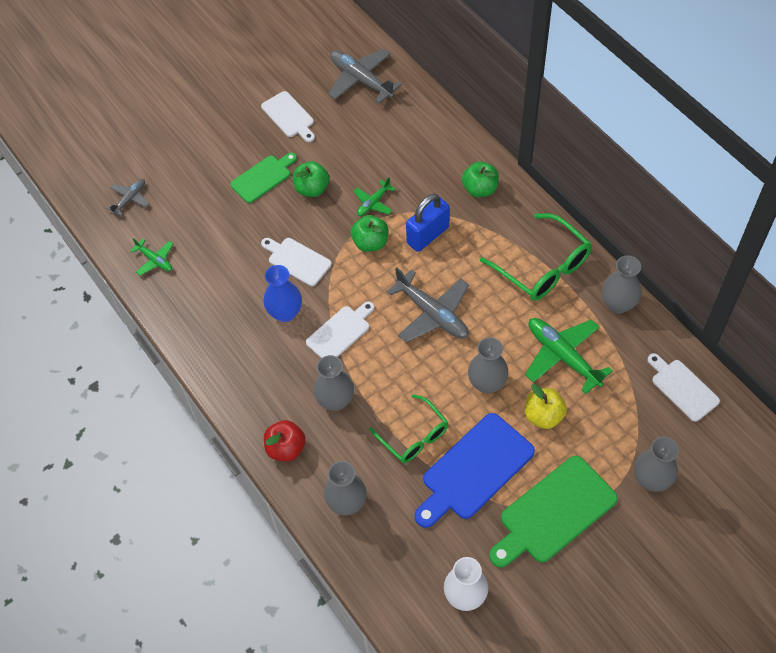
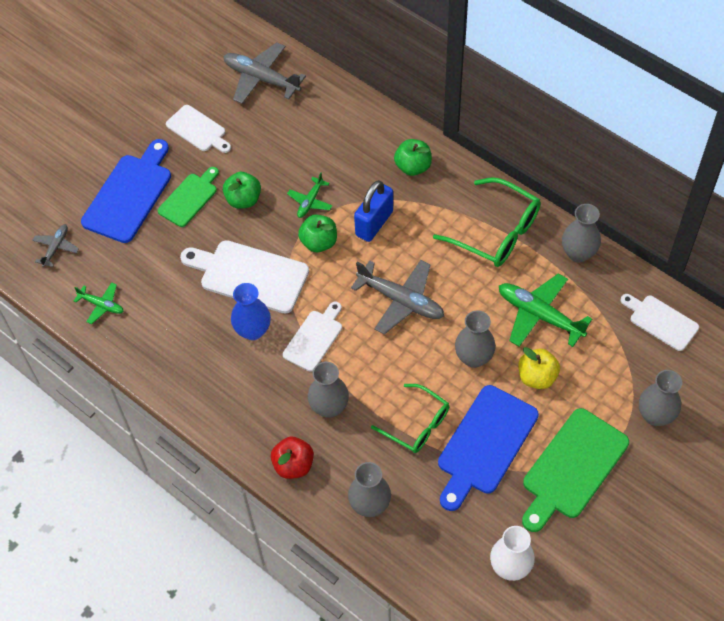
camera: 15 degrees left, 0 degrees up
white cutting board [261,238,332,286] -> white cutting board [180,240,309,314], size x1.65
none -> blue cutting board [81,139,171,243]

